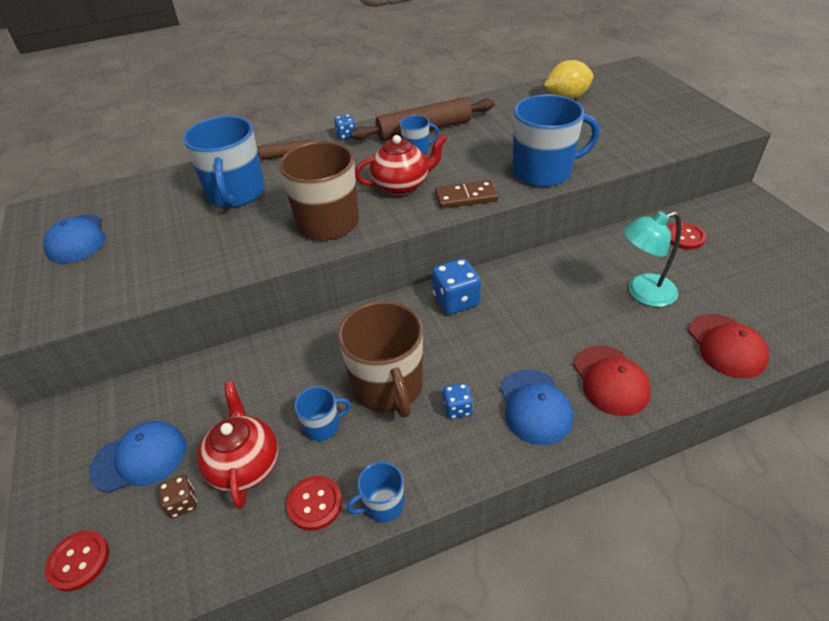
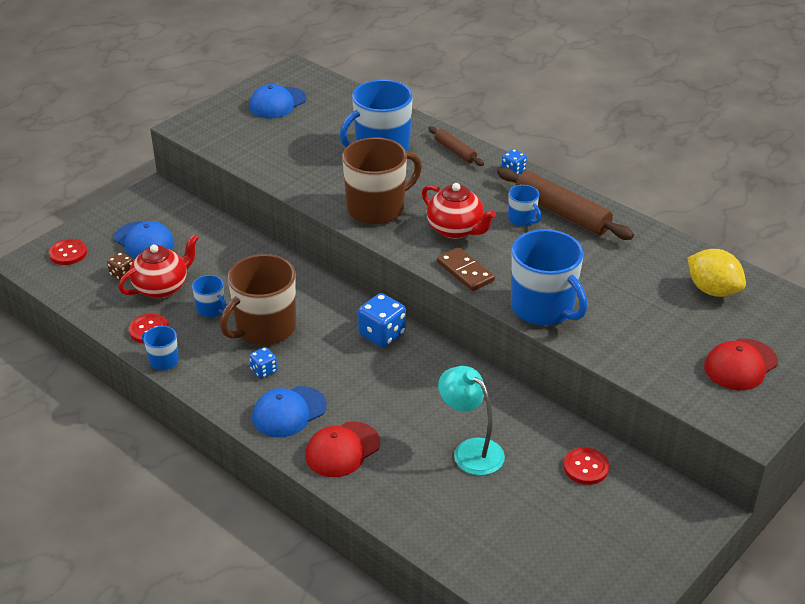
camera: 60 degrees right, 5 degrees down
red cap [688,314,769,378] -> red cap moved to [704,339,778,390]

